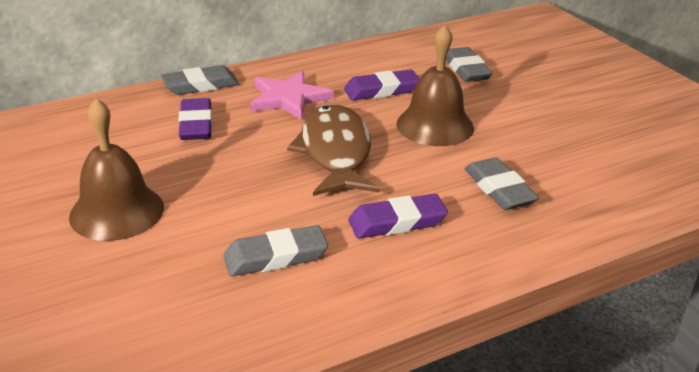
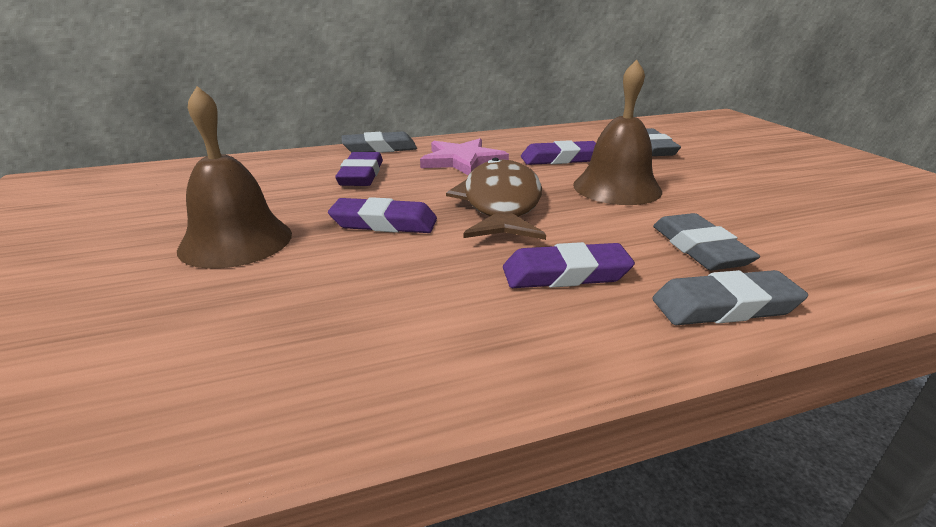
camera: 10 degrees right, 5 degrees down
grey eraser [223,225,328,276] -> grey eraser moved to [652,270,808,325]
none -> purple eraser [328,197,437,233]

